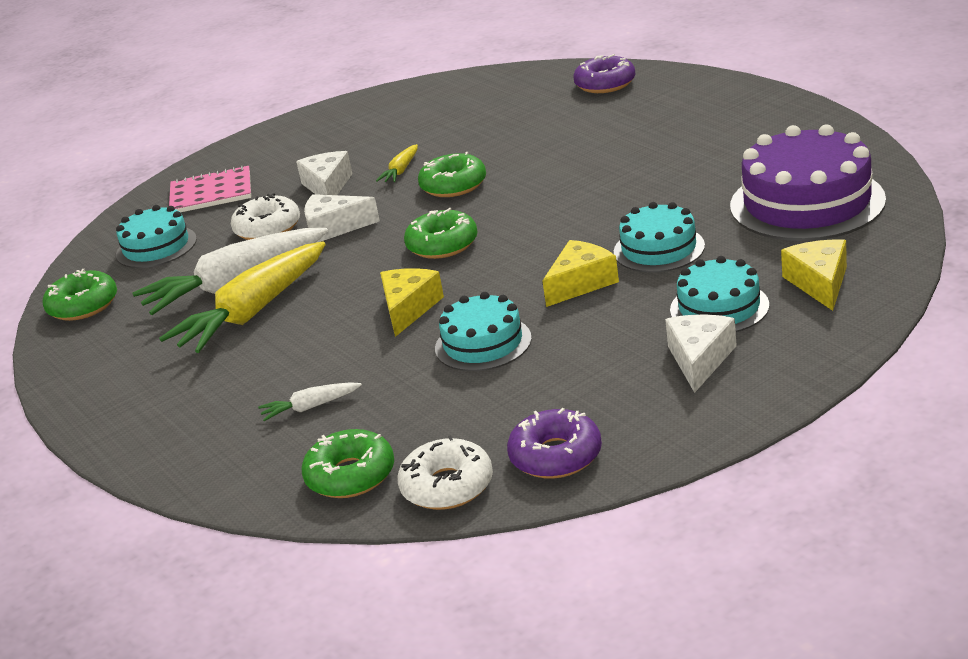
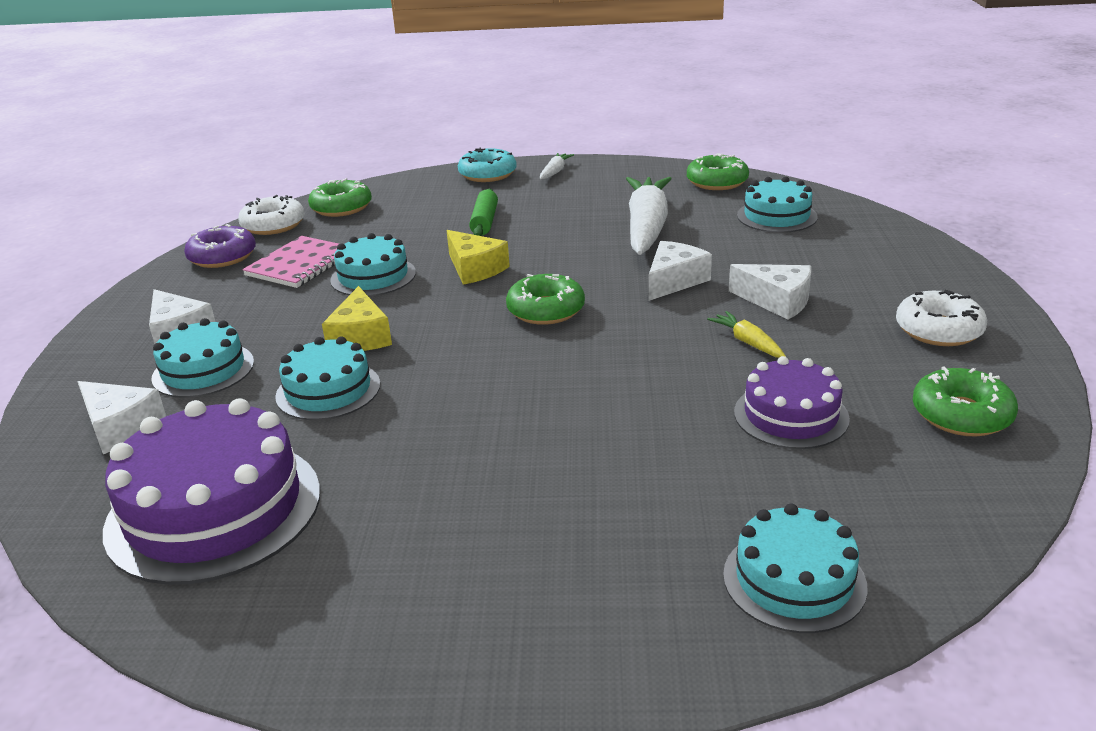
camera: 125 degrees right, 0 degrees up
yellow carrot [159,242,326,353] -> none
pink notebook [169,165,251,212] -> pink notebook moved to [242,236,339,288]
white donut [231,193,300,240] -> white donut moved to [896,290,987,346]
white carrot [258,382,362,421] -> white carrot moved to [540,153,574,179]
green donut [418,152,486,197] -> green donut moved to [913,366,1018,436]
purple donut [573,54,635,93] -> turquoise cake [723,504,868,633]
yellow cheese [781,240,847,311] -> white cheese [78,381,166,454]
none -> turquoise donut [458,148,517,182]
none -> green rolling pin [469,189,498,236]
none -> purple cake [734,356,850,449]

